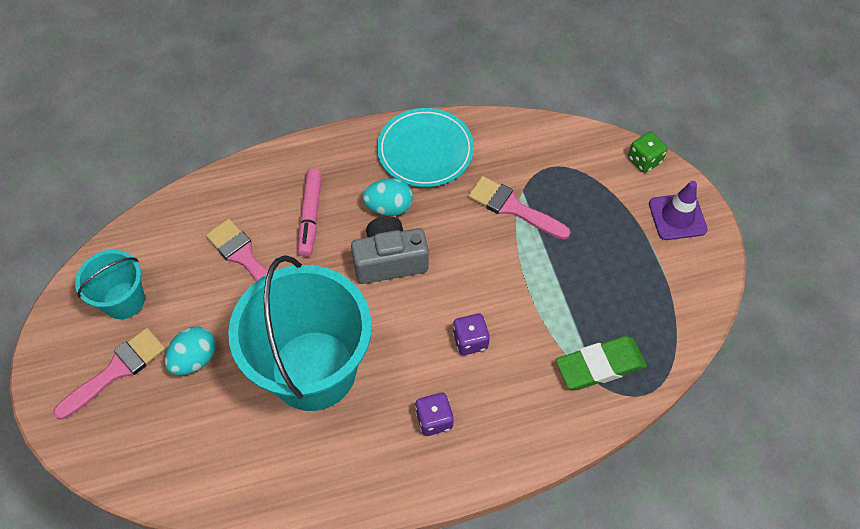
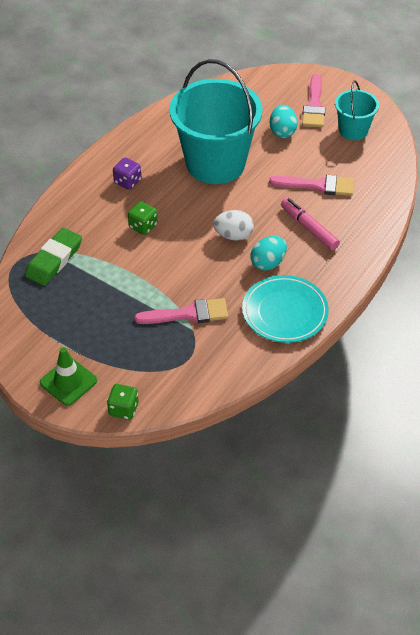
camera: 140 degrees right, 10 degrees down
grey camera [351,216,429,284] -> white egg [213,210,254,241]
purple dice [453,314,490,355] -> green dice [128,201,157,235]
purple traffic cone [649,181,708,240] -> green traffic cone [40,347,97,406]

